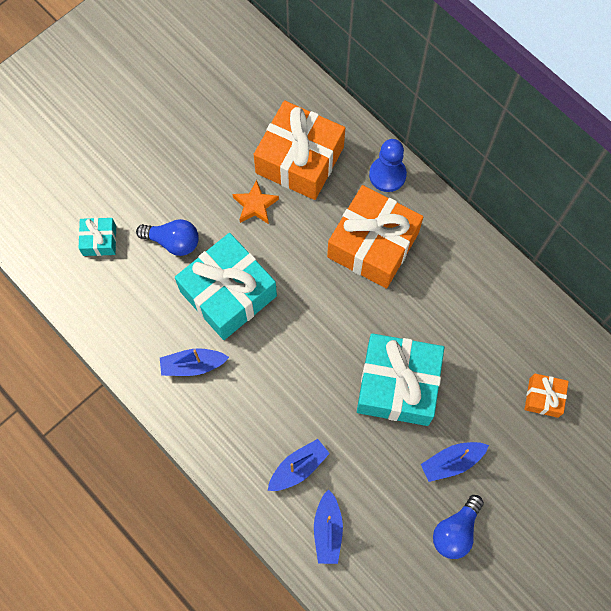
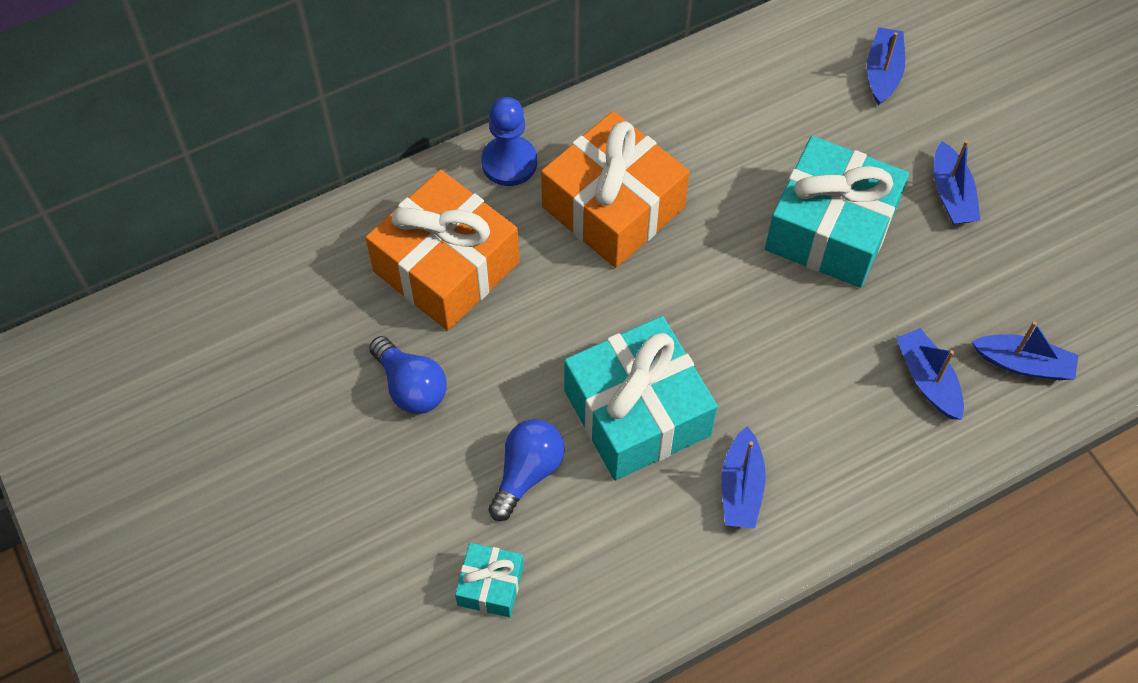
camera: 75 degrees left, 10 degrees down
orange star [233,180,279,224] -> none
blue light bulb [433,495,484,559] -> blue light bulb moved to [369,336,447,414]
orange gift [525,373,569,418] -> blue boat [867,27,905,106]

